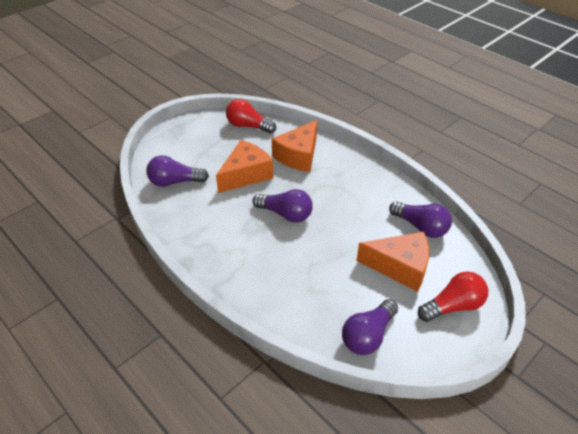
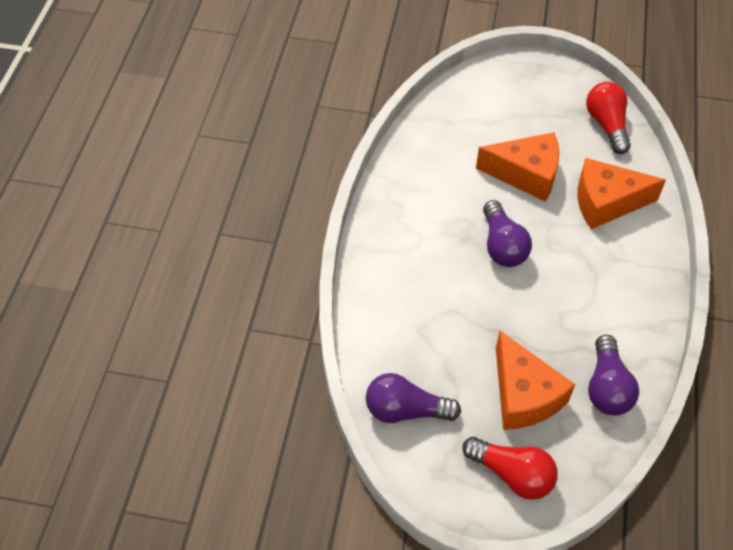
camera: 55 degrees right, 10 degrees up
purple light bulb [146,155,209,187] -> none

